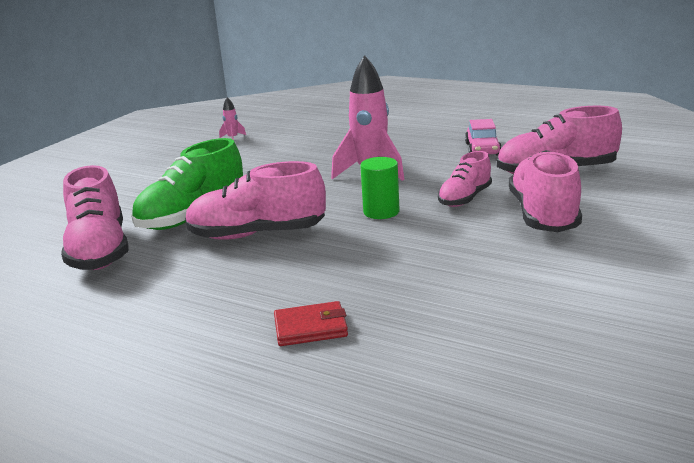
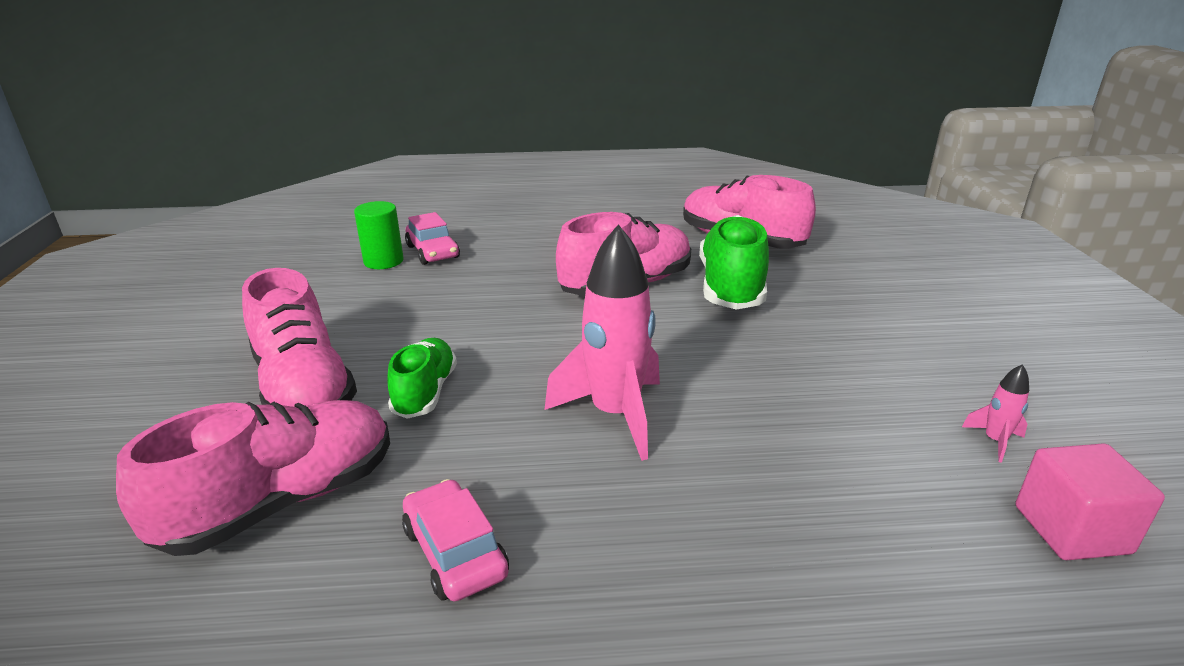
camera: 145 degrees right, 5 degrees up
red wallet [274,301,348,346] -> none
green cylinder [360,157,400,219] -> green cylinder moved to [354,201,404,269]
pink shoe [438,151,492,207] -> green shoe [387,338,457,419]
none -> pink car [405,212,460,265]
none -> pink cube [1016,443,1165,560]

